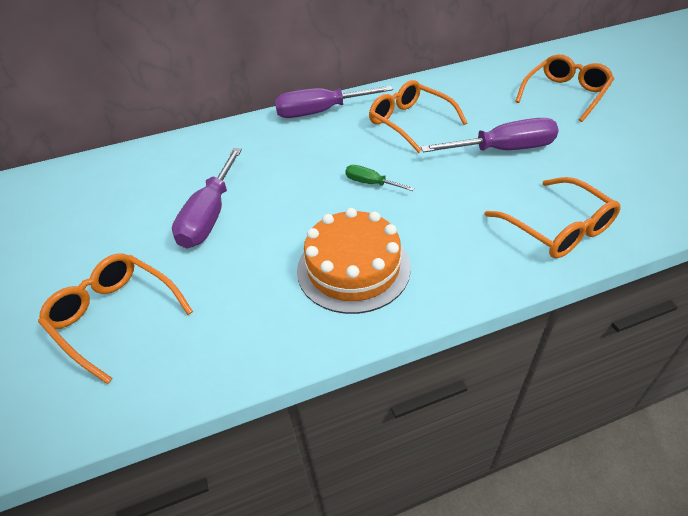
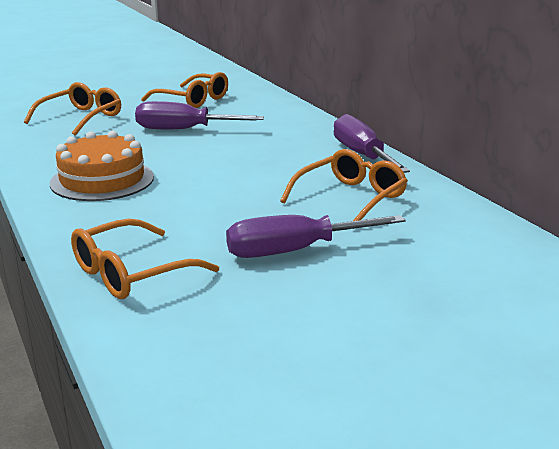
camera: 80 degrees right, 20 degrees down
green screwdriver [345,165,415,191] -> none
purple screwdriver [421,118,559,153] -> purple screwdriver turned 90 degrees clockwise [226,215,406,258]
orange glasses [515,54,614,122] -> orange glasses moved to [141,72,228,108]

